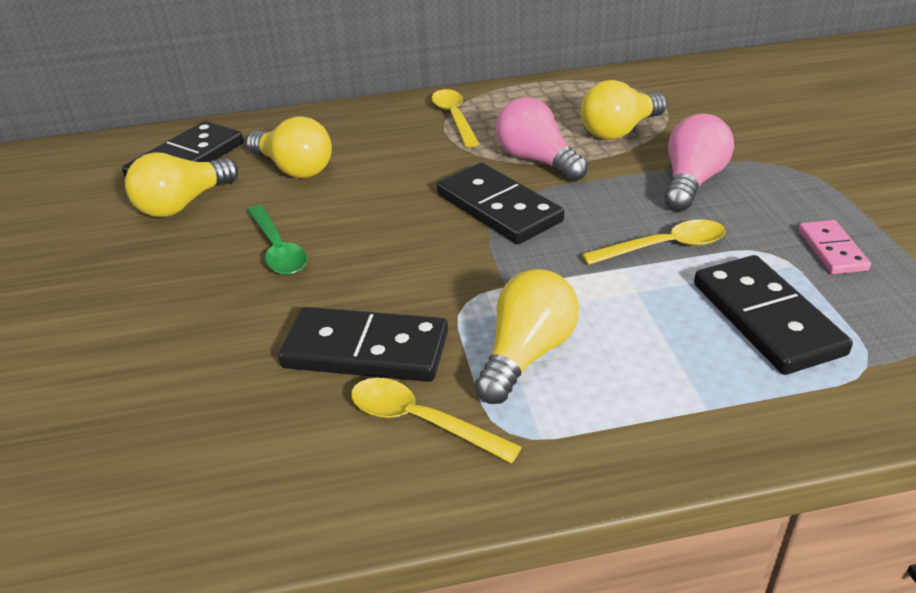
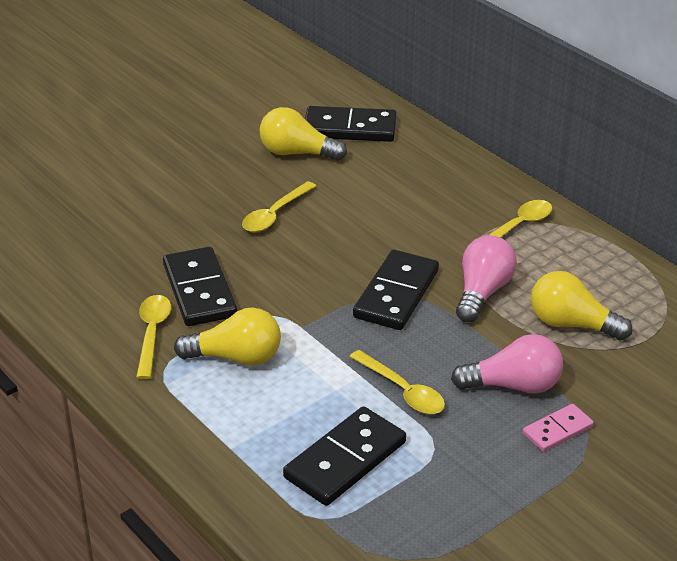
camera: 60 degrees right, 0 degrees up
yellow light bulb [246,116,332,178] -> none
green spoon [247,205,307,275] -> yellow spoon [242,181,316,232]
pink domino [798,220,871,274] -> pink domino moved to [523,404,594,452]

